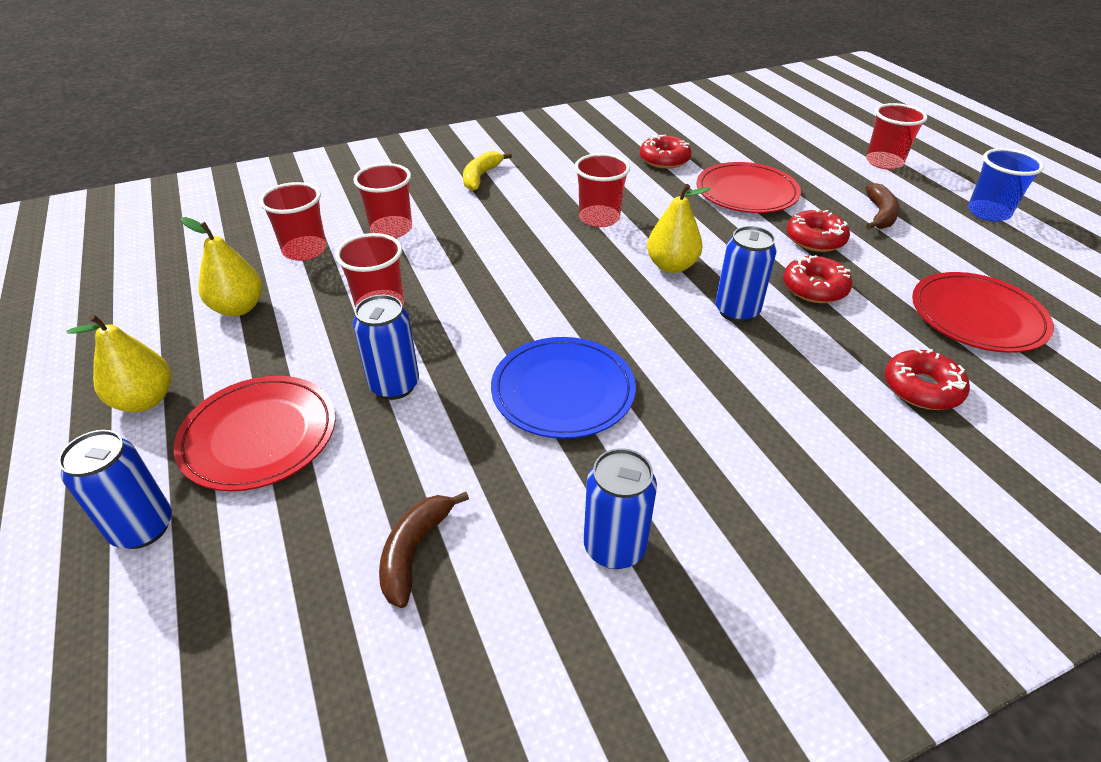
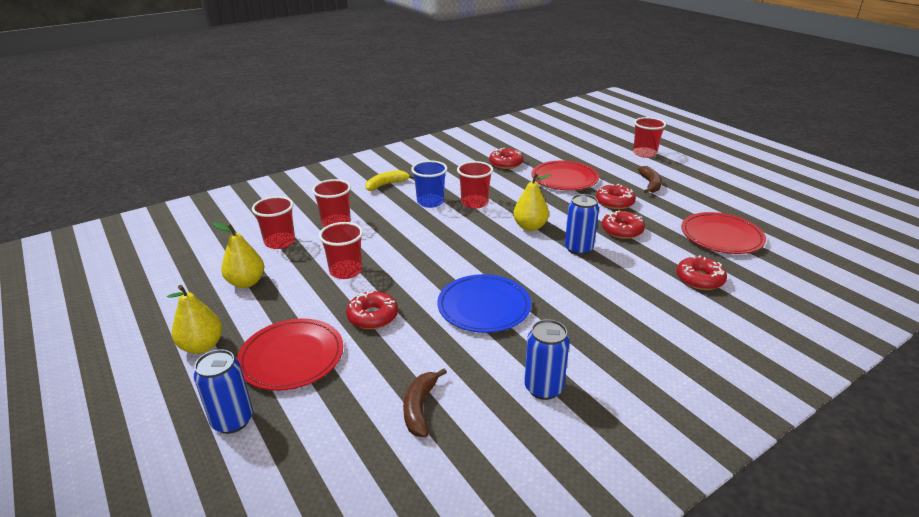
camera: 10 degrees left, 10 degrees down
blue can [353,295,419,400] -> red donut [346,291,398,329]
yellow banana [463,151,512,191] -> yellow banana turned 45 degrees clockwise [365,170,414,191]
blue cup [968,148,1044,222] -> blue cup moved to [411,160,447,208]

